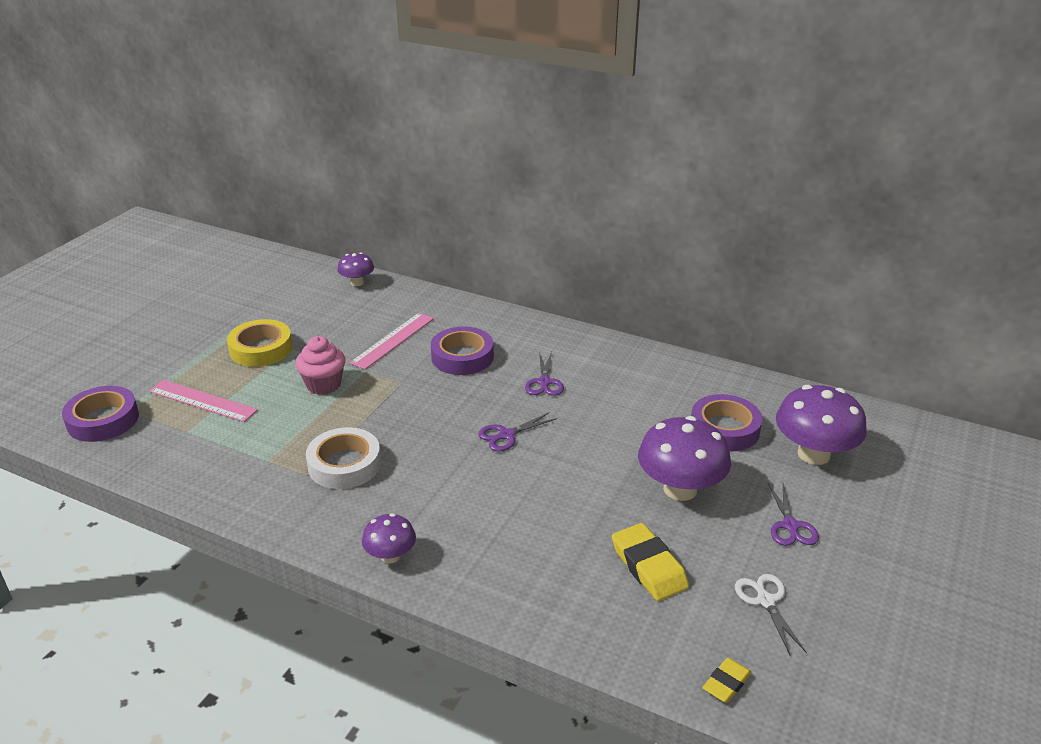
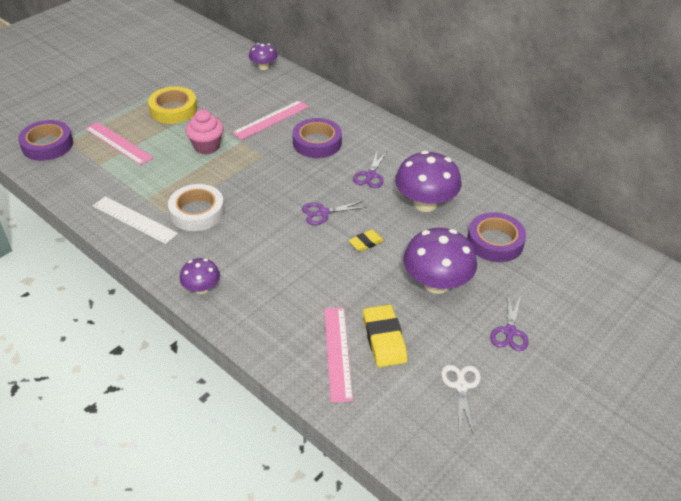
camera: 15 degrees right, 10 degrees up
yellow eraser [702,658,752,703] -> yellow eraser moved to [349,230,384,252]
purple mushroom [776,385,867,465] -> purple mushroom moved to [395,151,461,212]
none -> white ruler [93,196,178,244]
none -> pink ruler [324,308,353,403]

